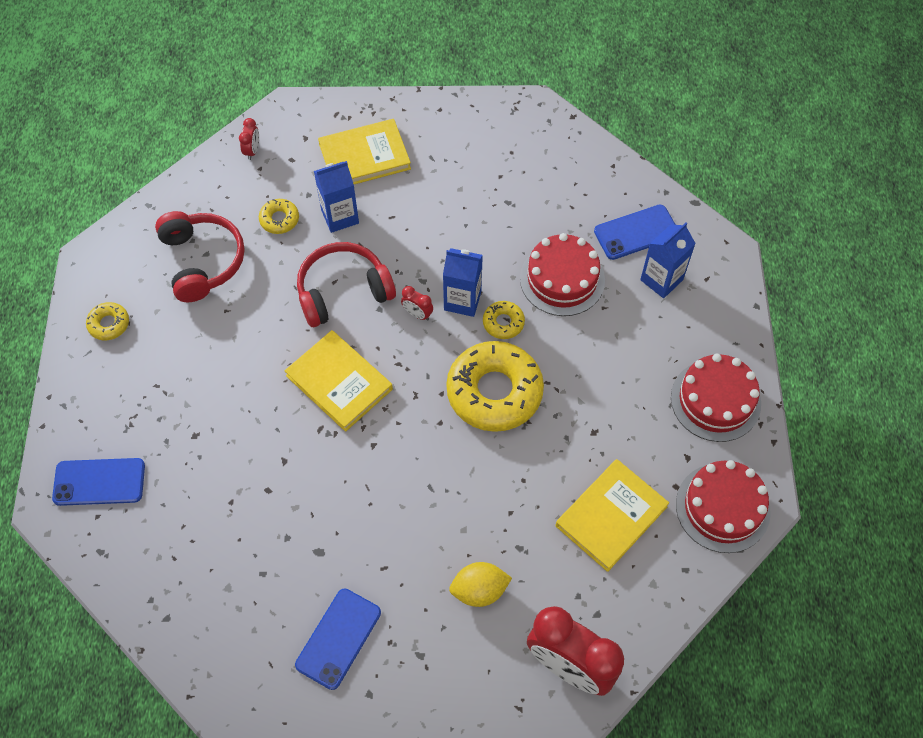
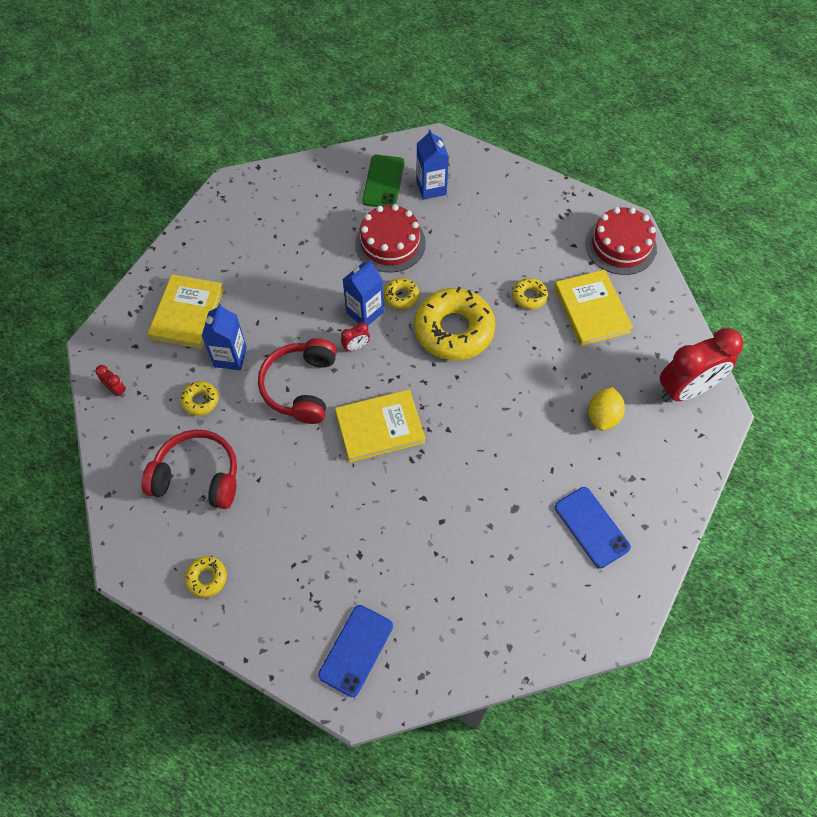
camera: 60 degrees left, 0 degrees up
blue phone [594,205,676,260] -> green phone [362,155,404,207]
red cake [671,354,761,442] -> none
none -> yellow donut [512,278,548,309]

